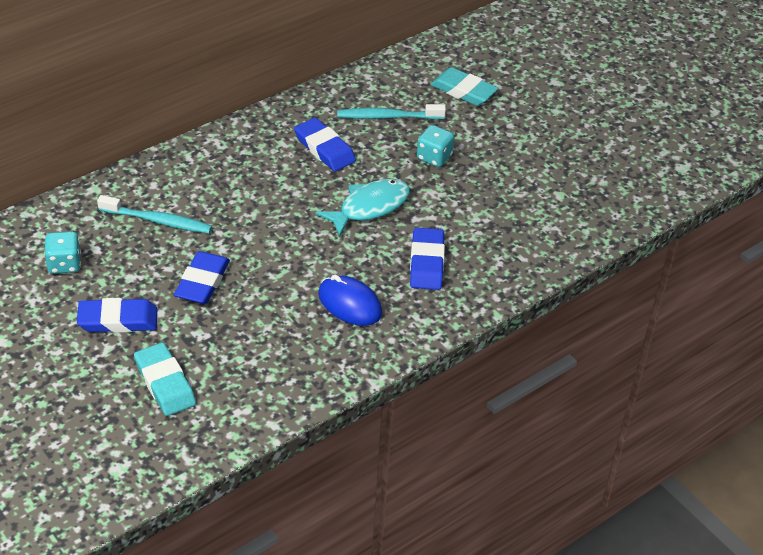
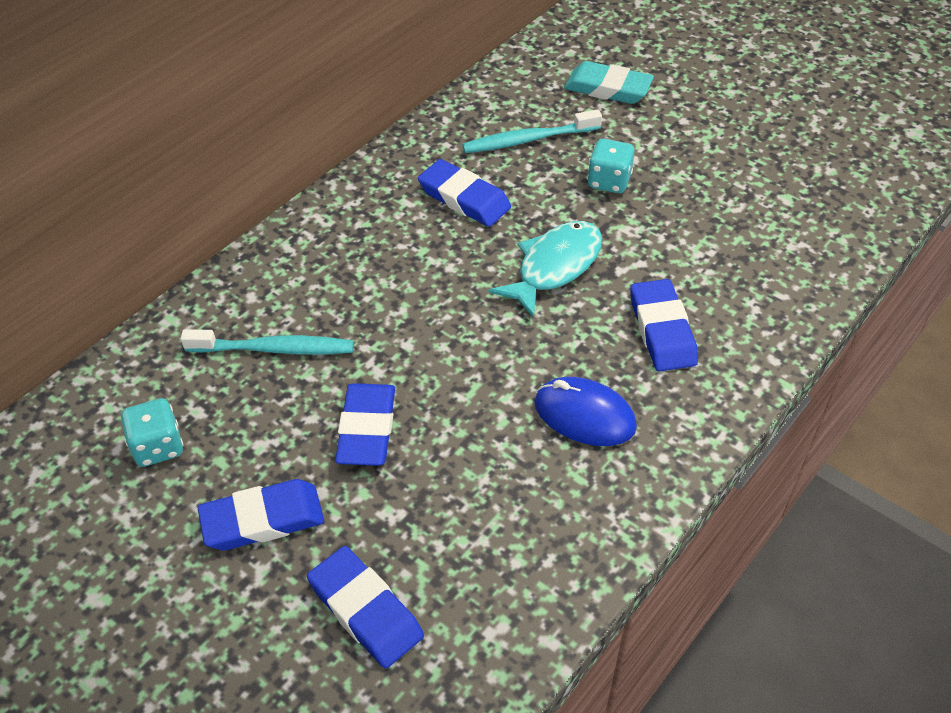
camera: 10 degrees left, 5 degrees up
turquoise eraser [134,343,196,416] -> blue eraser [307,546,424,668]

